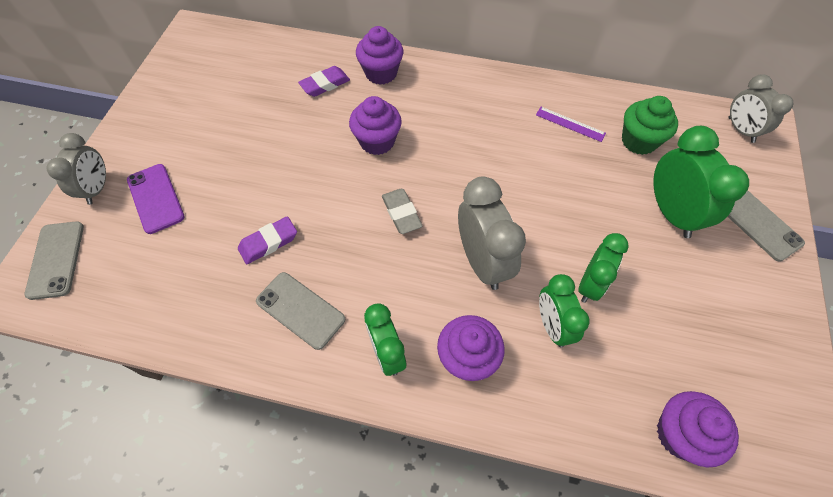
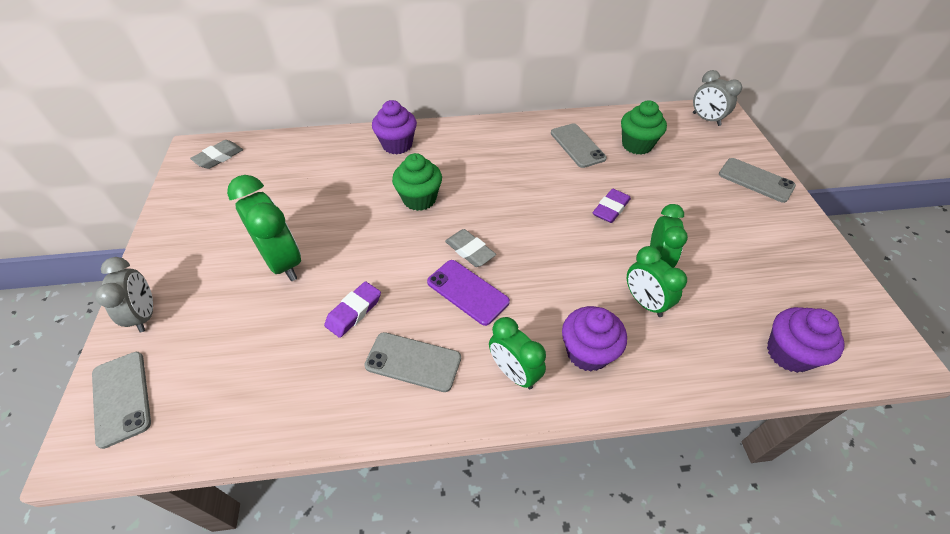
camera: 20 degrees left, 10 degrees down
purple phone [127,164,185,234] -> purple phone moved to [427,260,510,326]
purple eraser [298,66,350,97] -> purple eraser moved to [593,189,631,223]
purple cupcake [349,96,402,155] -> green cupcake [392,153,442,211]
grey clock [458,176,526,290] -> none
purple ruler [536,107,606,142] -> grey phone [551,123,607,168]
green clock [654,126,749,238] -> green clock moved to [227,175,301,281]
none -> grey eraser [190,140,243,169]

